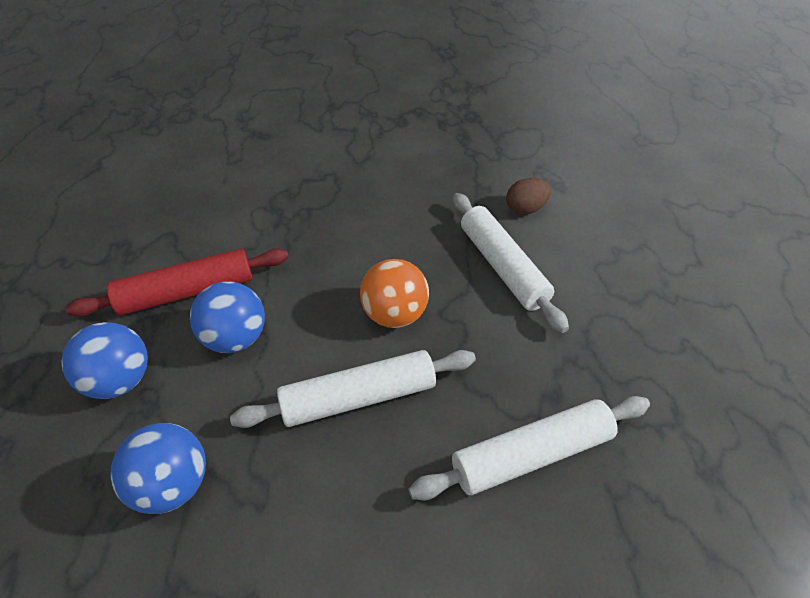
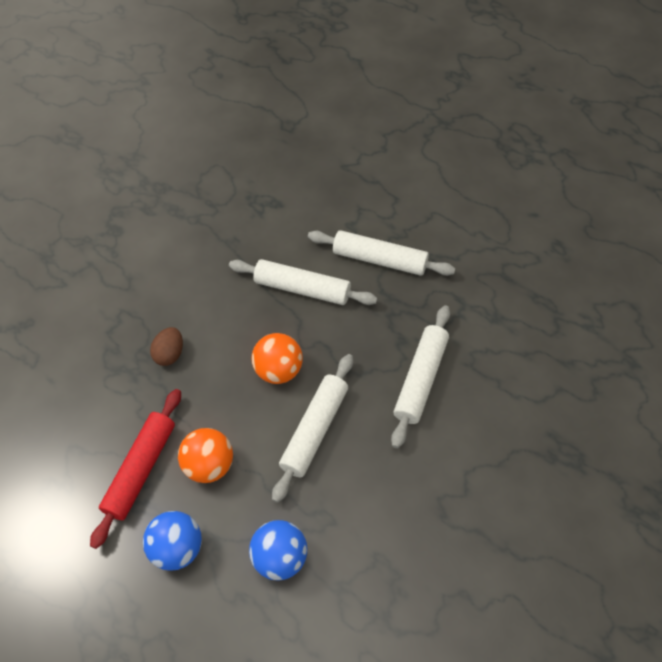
camera: 45 degrees left, 10 degrees up
blue ball [190,281,265,353] -> orange ball [178,428,233,483]
brown egg [506,178,551,215] -> brown egg moved to [150,327,183,366]
none -> white rolling pin [308,230,455,276]

